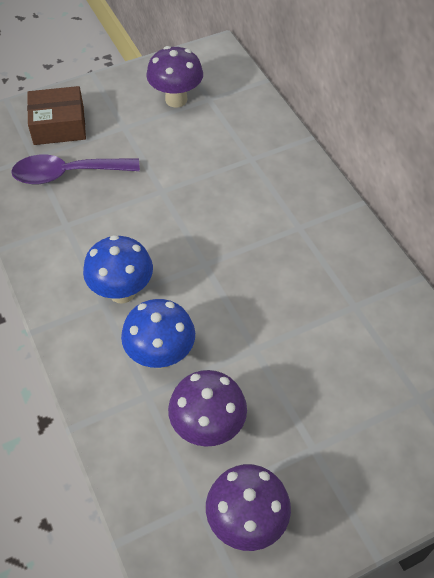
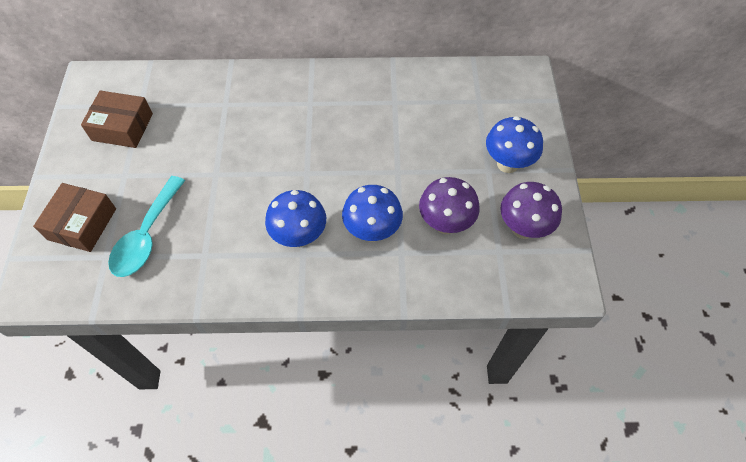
camera: 65 degrees left, 5 degrees up
purple spoon [11,155,140,184] -> turquoise spoon [108,176,185,277]
purple mushroom [146,46,203,108] -> brown box [81,90,153,148]
none -> blue mushroom [486,116,543,173]

